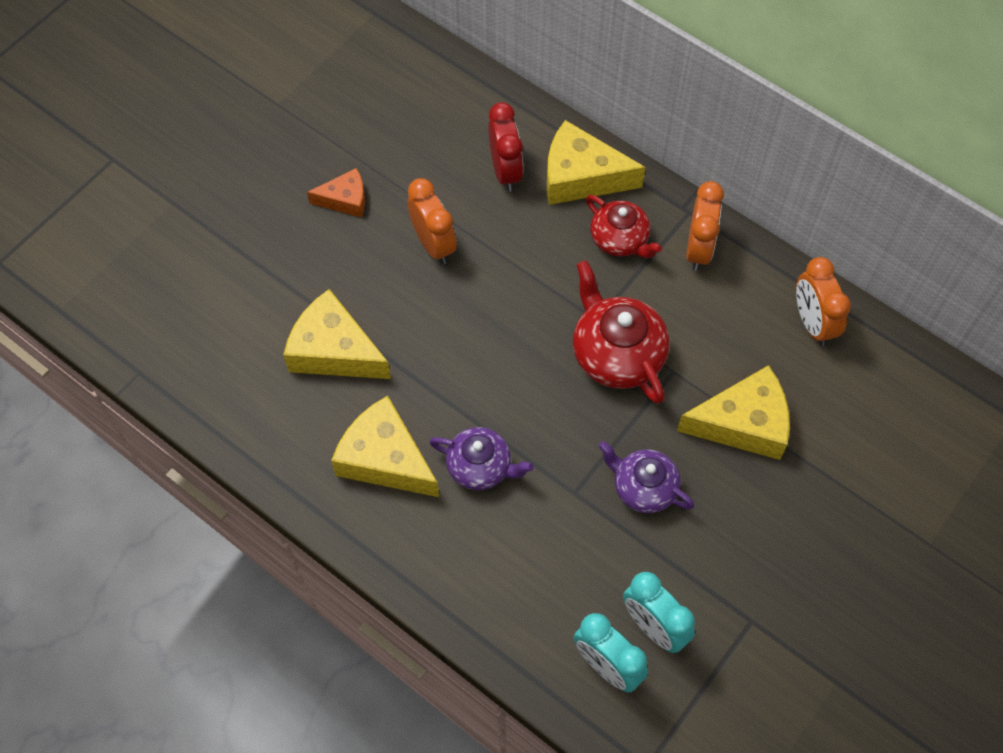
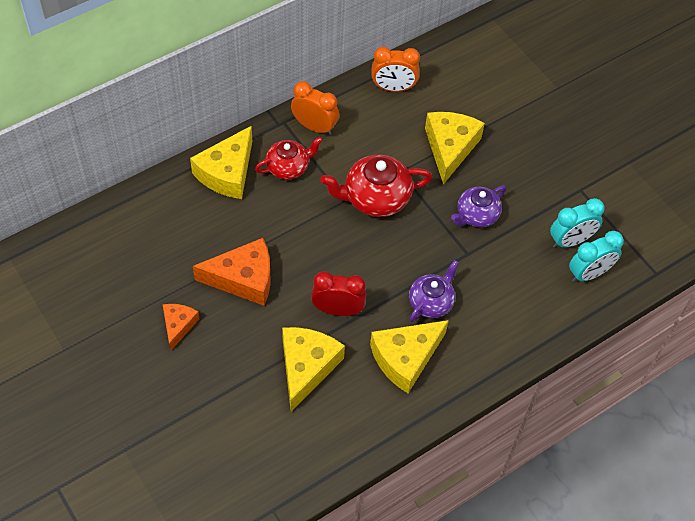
camera: 75 degrees left, 5 degrees down
yellow cheese [283,289,391,379] -> yellow cheese turned 150 degrees clockwise [282,327,345,412]
orange clock [407,178,457,264] -> orange cheese [193,238,270,306]
red clock [488,102,523,192] -> red clock moved to [311,271,366,316]

